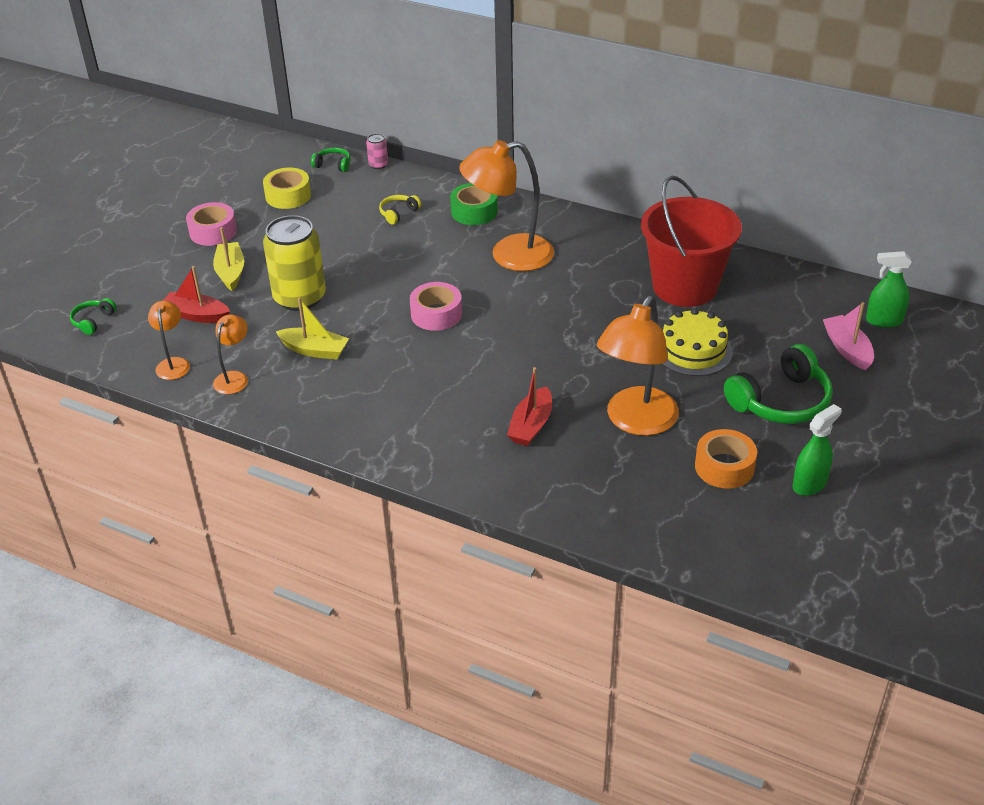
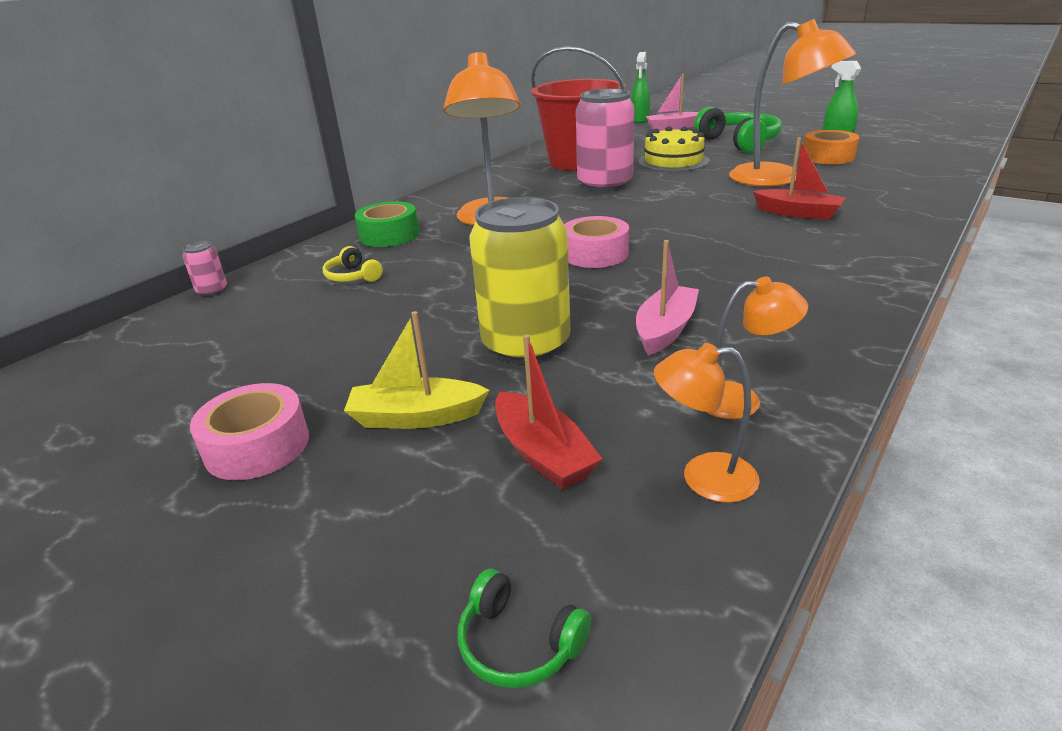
camera: 80 degrees left, 10 degrees down
red boat [163,266,230,323] -> red boat turned 60 degrees counterclockwise [495,334,603,490]
orange lamp [213,314,248,394] -> orange lamp turned 150 degrees clockwise [706,277,808,419]
yellow tape [263,168,311,209] -> none
yellow boat [276,298,349,360] -> pink boat [636,240,699,356]
green headphones [311,147,351,172] -> none
none -> pink can [576,89,635,192]

